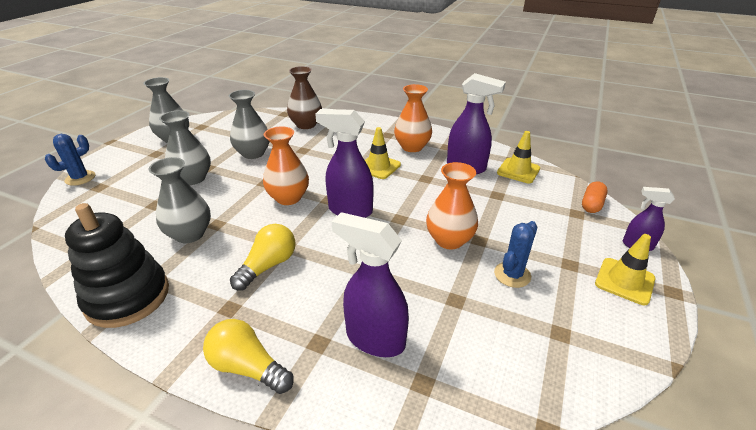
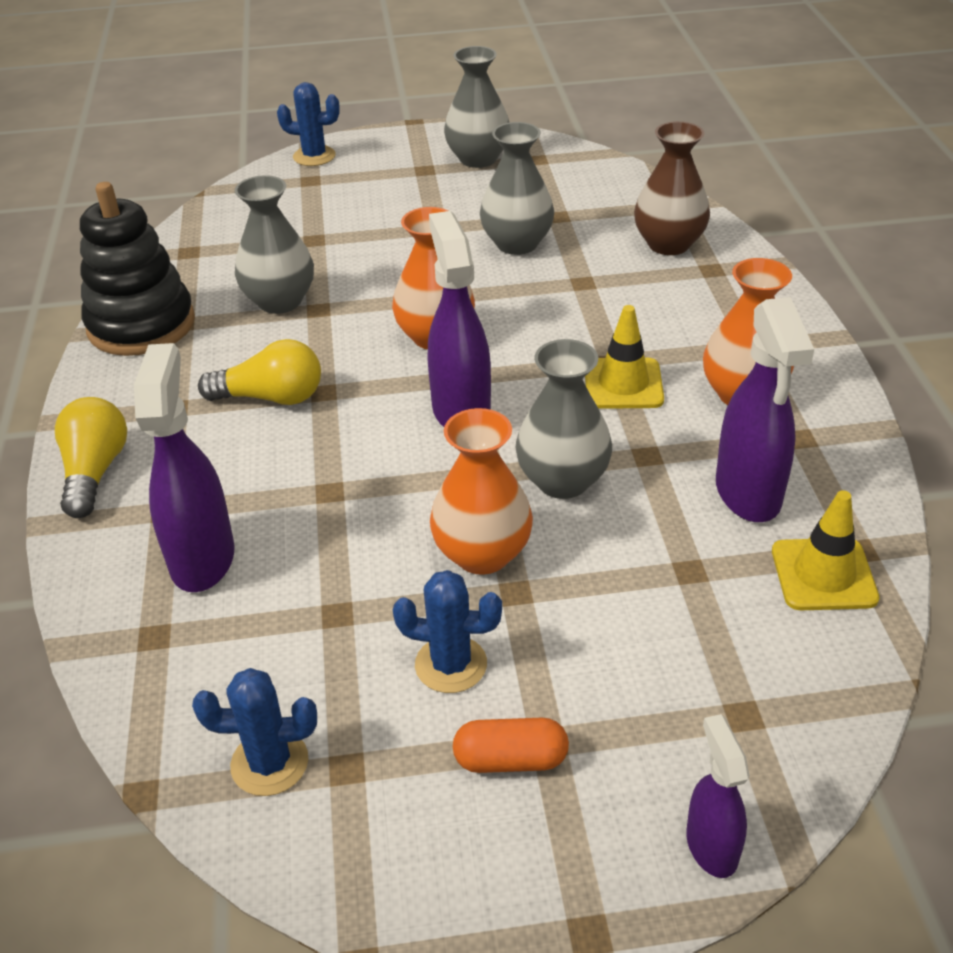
camera: 60 degrees right, 5 degrees up
grey vase [159,110,211,185] -> grey vase moved to [516,339,612,499]
orange capsule [582,181,608,213] -> orange capsule moved to [453,718,569,773]
yellow traffic cone [595,234,655,305] -> none
none -> blue cactus [192,668,317,796]

